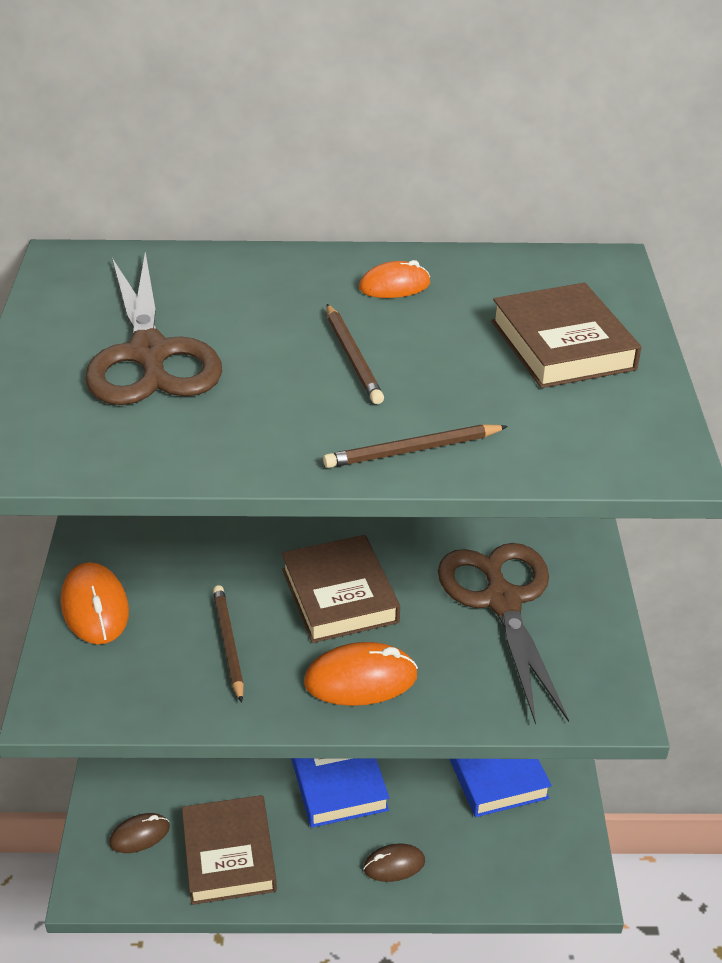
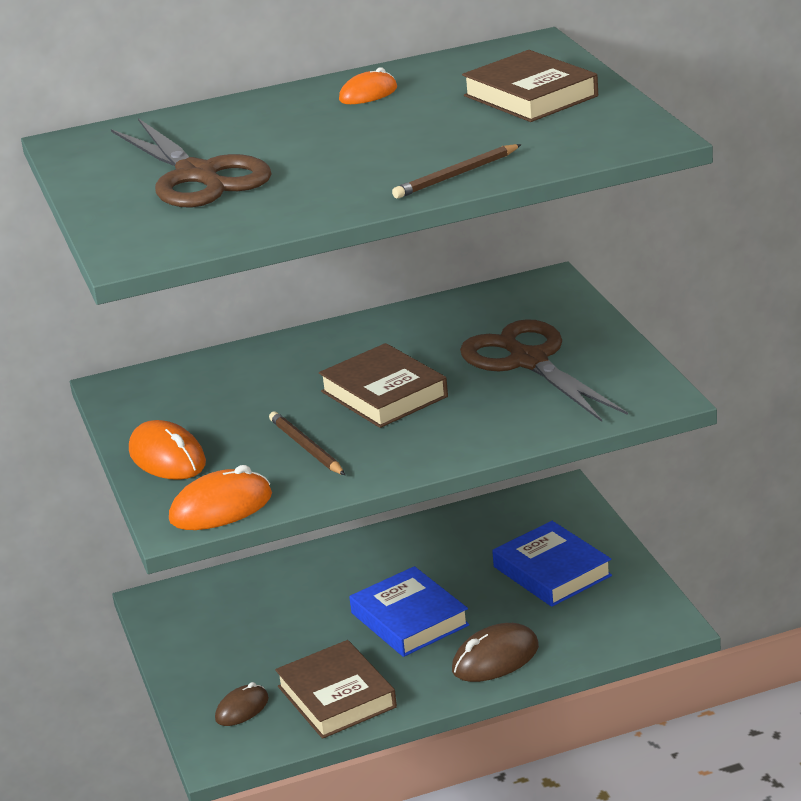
camera: 15 degrees left, 10 degrees down
orange mouse [304,642,418,706] -> orange mouse moved to [169,465,272,530]
brown pencil [326,304,384,404] -> none
brown mouse [363,844,425,882] -> brown mouse [452,623,539,682], size x1.57

